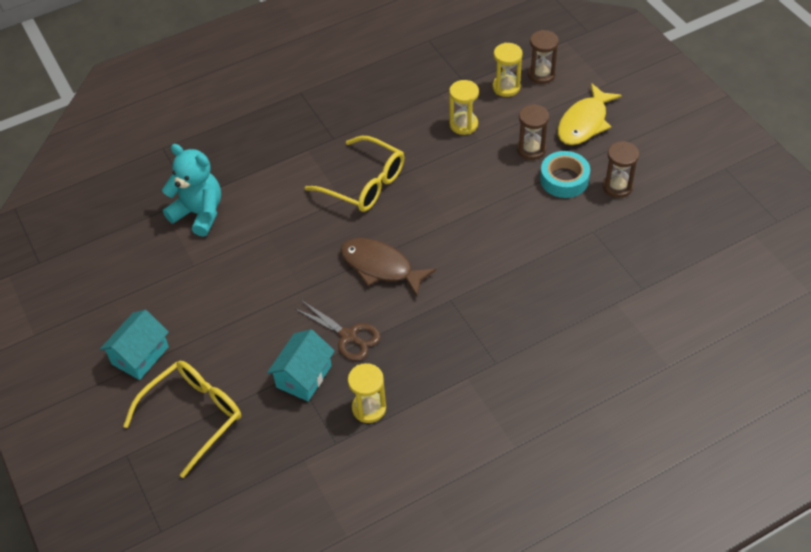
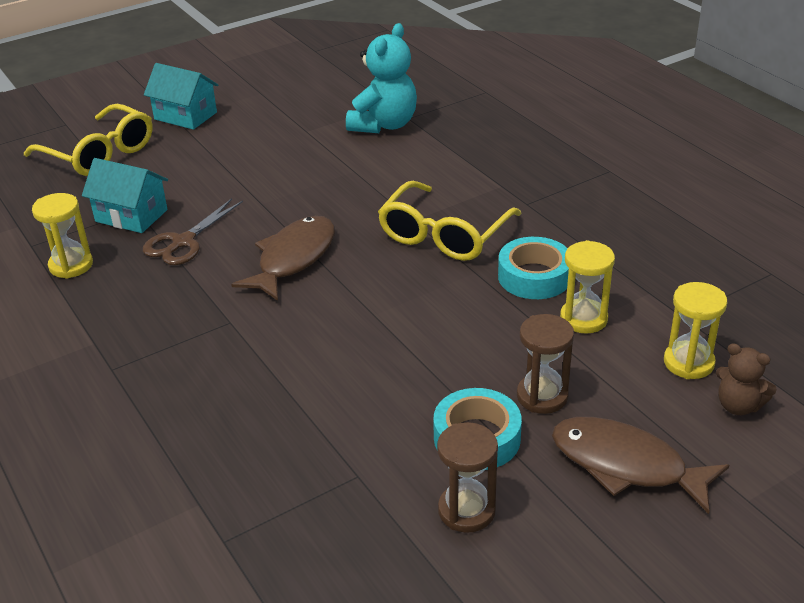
camera: 85 degrees right, 15 degrees down
brown hourglass [528,30,559,84] -> brown teddy bear [716,343,777,415]
yellow fish [558,83,622,145] -> brown fish [552,417,729,514]
none -> turquoise tape [498,237,569,299]

